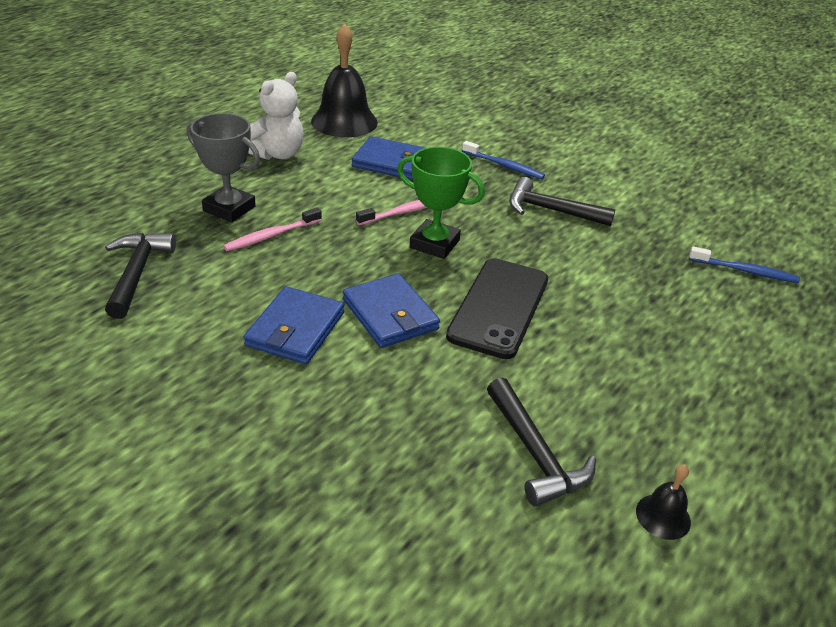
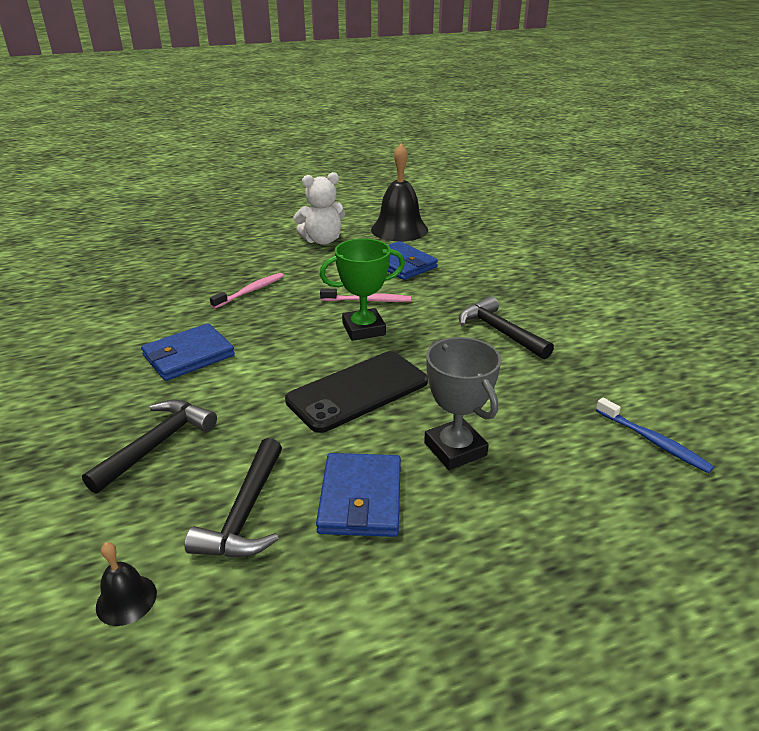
camera: 35 degrees right, 5 degrees down
black hammer [105,233,176,319] -> black hammer moved to [82,400,217,494]
grey trophy [187,113,260,222] -> grey trophy moved to [424,337,501,470]
pink toothbrush [223,208,322,251] -> pink toothbrush turned 135 degrees clockwise [210,273,284,309]
blue wallet [343,273,440,348] -> blue wallet moved to [316,453,401,537]
green trophy [397,147,485,259] -> green trophy turned 75 degrees counterclockwise [320,239,405,341]
blue toothbrush [462,141,545,179] -> none
black bell [636,464,691,540] -> black bell moved to [96,542,157,626]

